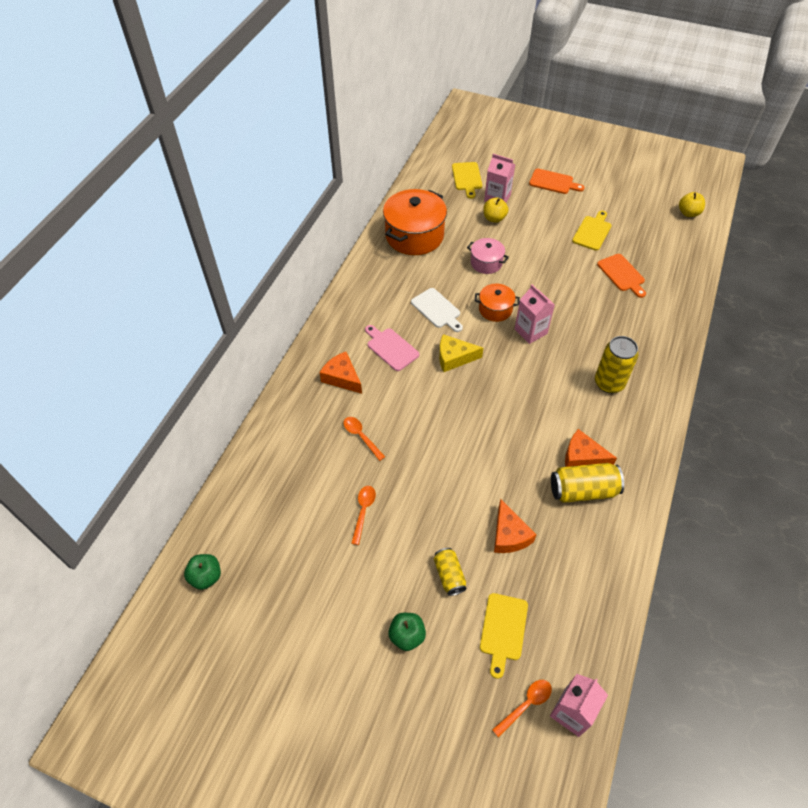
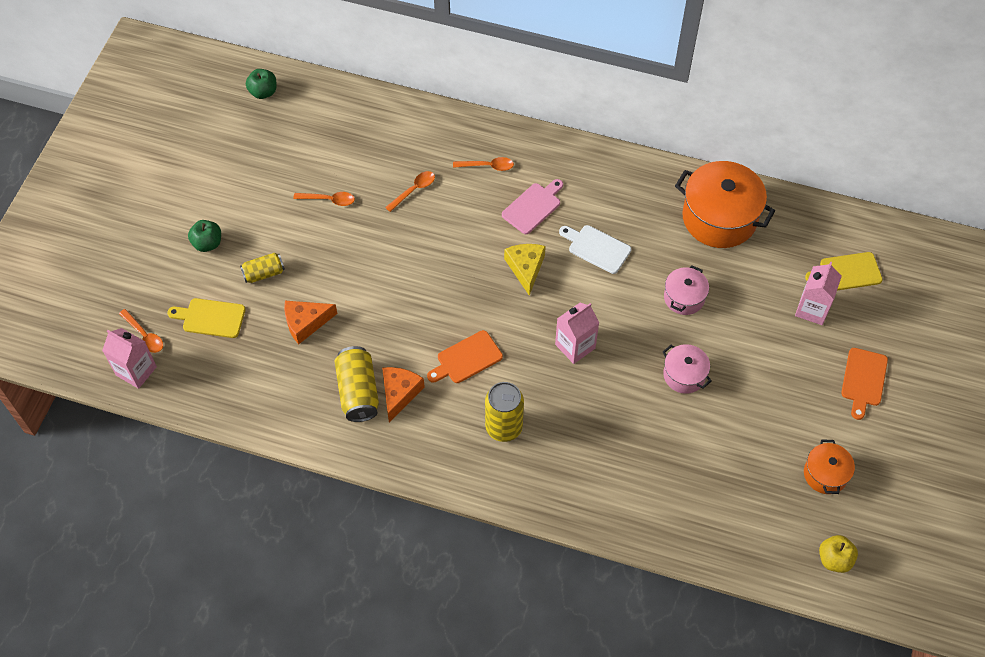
camera: 85 degrees right, 5 degrees up
orange cheese [319,352,362,394] -> orange spoon [453,157,514,171]
white cutting board [411,288,463,332] -> white cutting board turned 75 degrees clockwise [559,225,631,274]
orange pot [475,284,520,322] -> orange pot moved to [804,439,855,494]
yellow apple [483,197,509,223] -> none
yellow cutting board [572,211,612,251] -> none
orange cutting board [597,254,646,298] -> orange cutting board moved to [427,330,503,383]
none -> pink pot [663,344,712,394]

